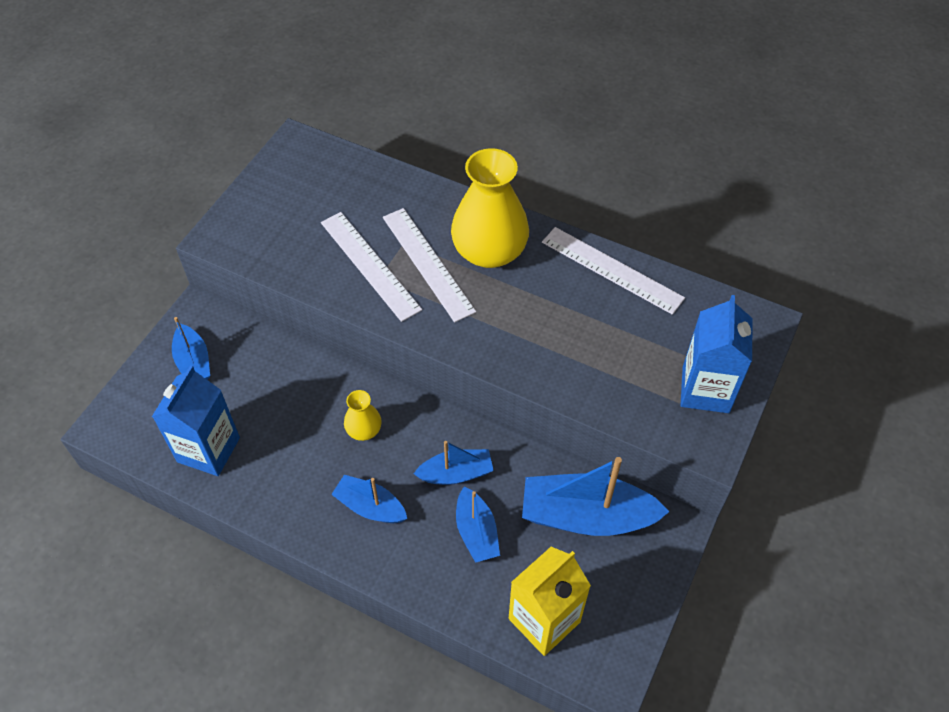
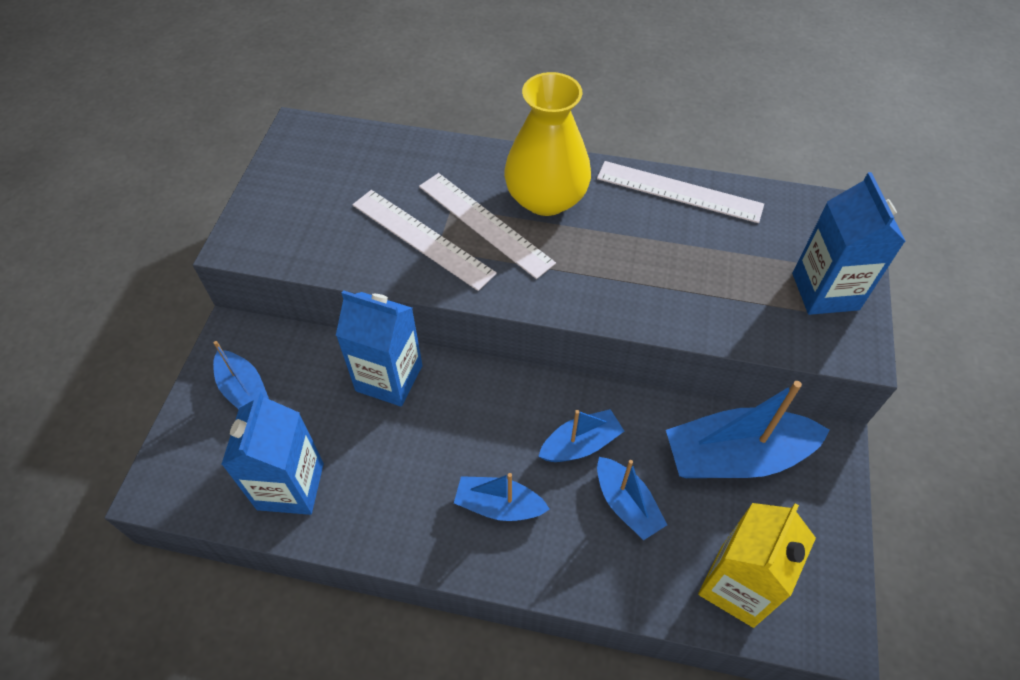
camera: 15 degrees left, 0 degrees up
yellow vase [344,390,382,441] -> none
none -> blue carton [336,290,423,407]

